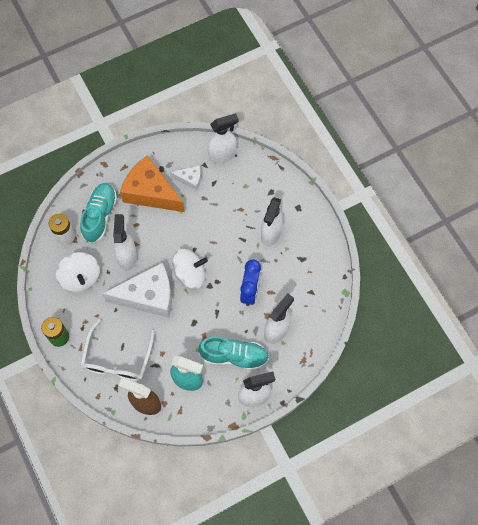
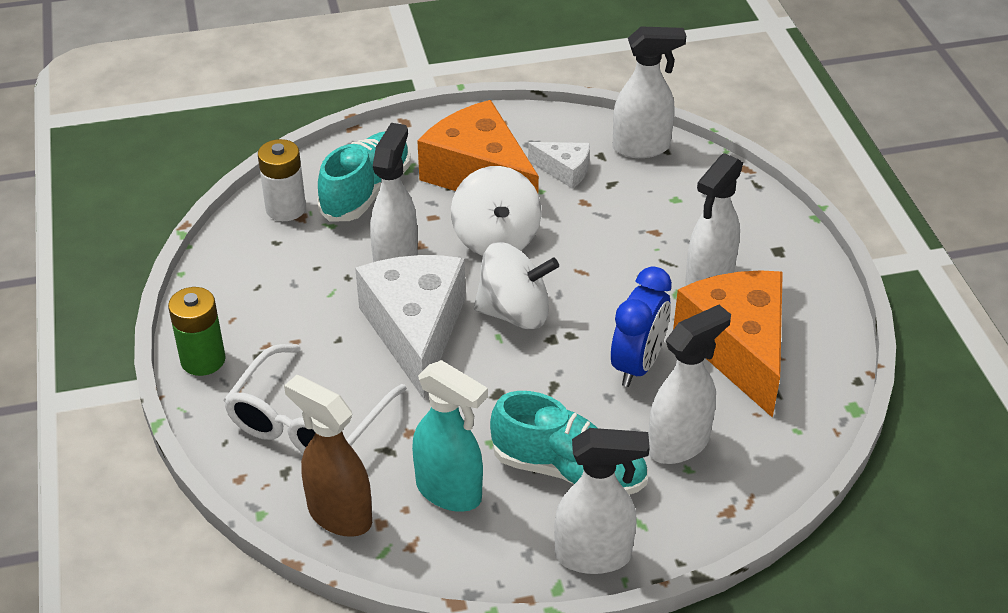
camera: 15 degrees right, 25 degrees down
white spinning top [56,252,100,293] -> white spinning top moved to [451,166,541,256]
white cheese [102,263,172,318] -> white cheese turned 105 degrees counterclockwise [355,255,466,399]
none -> orange cheese [673,270,783,418]

